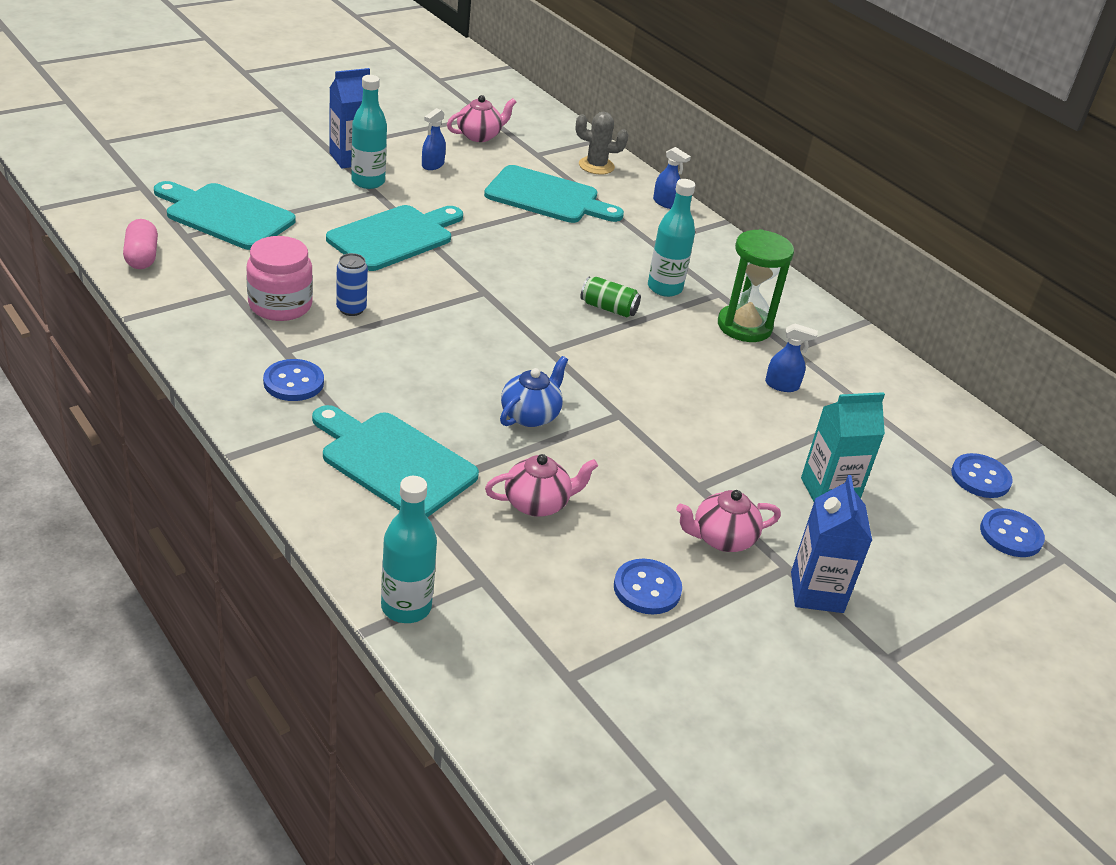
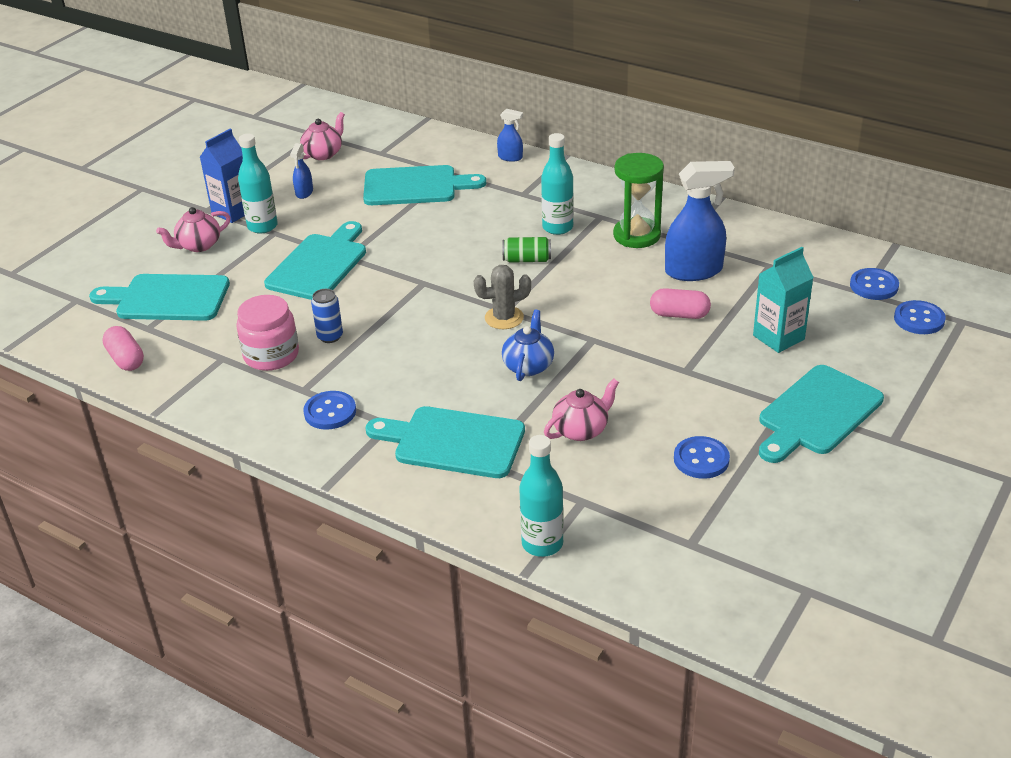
camera: 15 degrees left, 0 degrees up
grey cactus [576,112,628,175] -> grey cactus moved to [474,265,531,329]
pink teapot [676,490,781,552] -> pink teapot moved to [156,207,231,252]
blue spray bottle [765,323,818,392] -> blue spray bottle [665,161,735,281], size x2.03
blue carton [791,475,872,613] -> turquoise cutting board [759,365,884,463]
none -> pink capsule [650,288,711,319]

